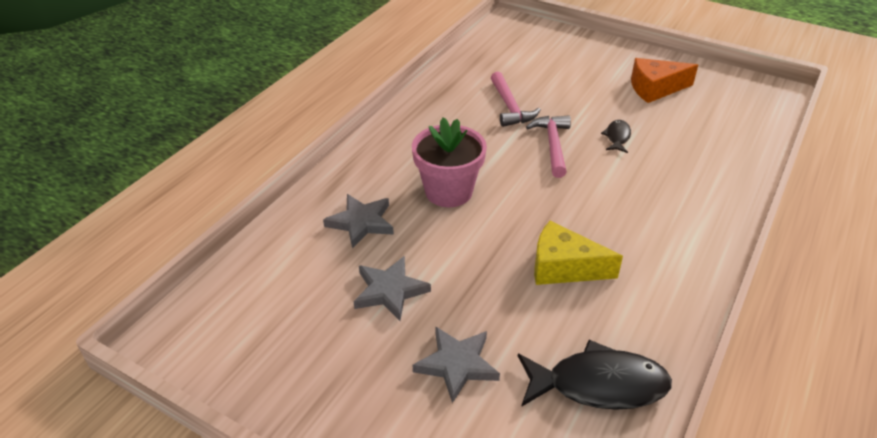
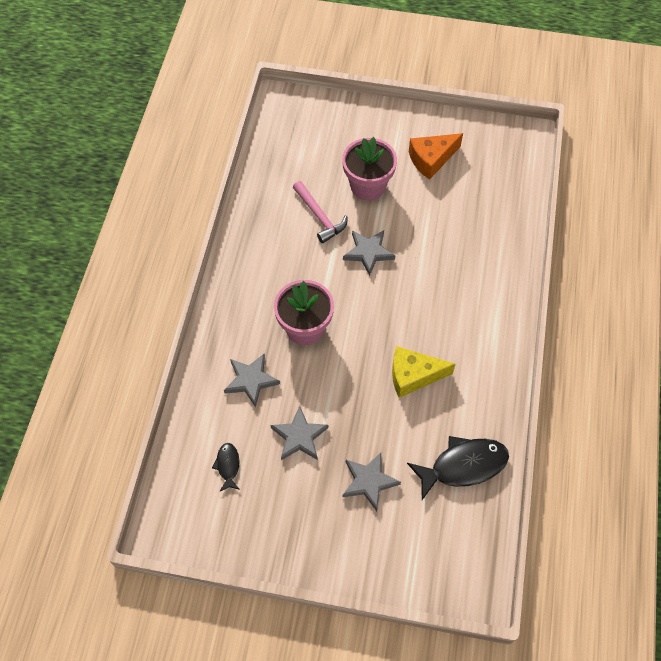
camera: 20 degrees left, 20 degrees up
pink hammer [526,116,571,178] -> grey star [343,230,395,276]
black fish [601,120,631,153] -> black fish moved to [212,443,240,492]
none -> pink flower pot [342,137,397,200]

